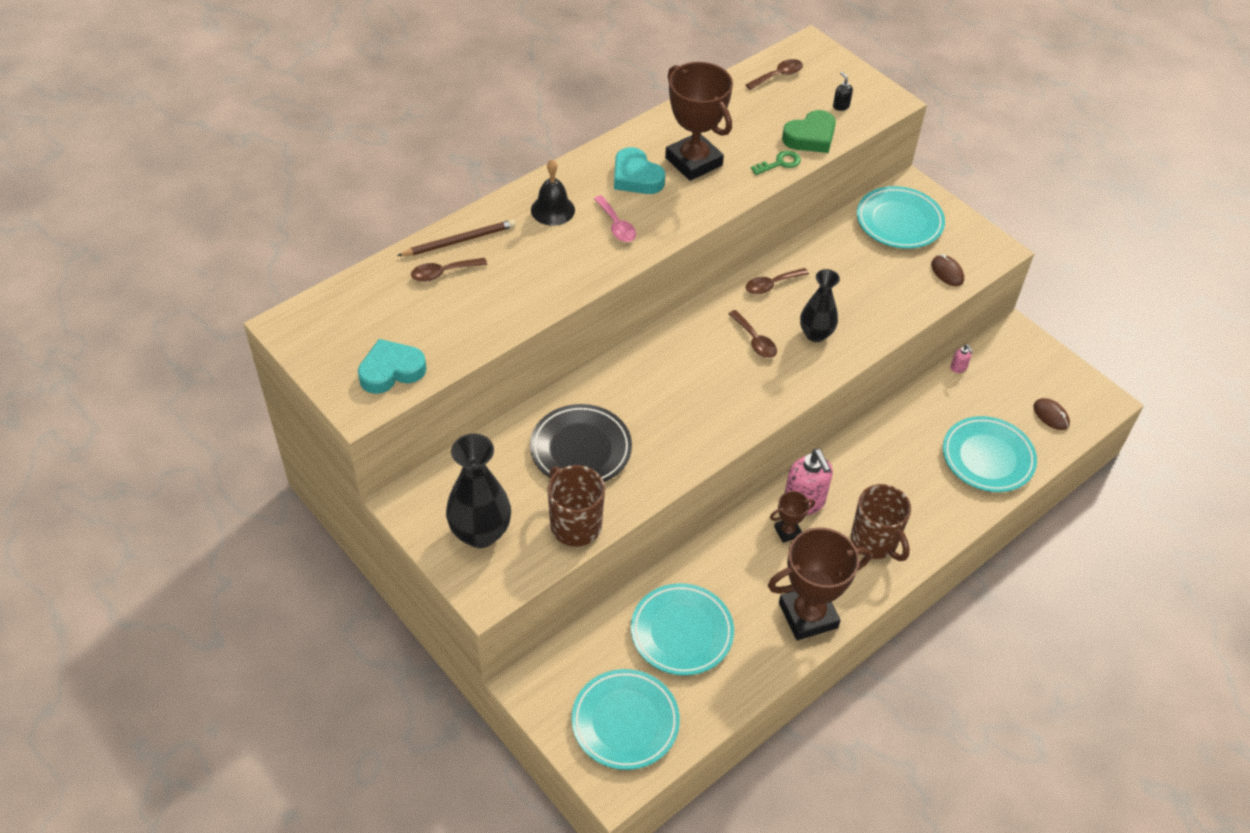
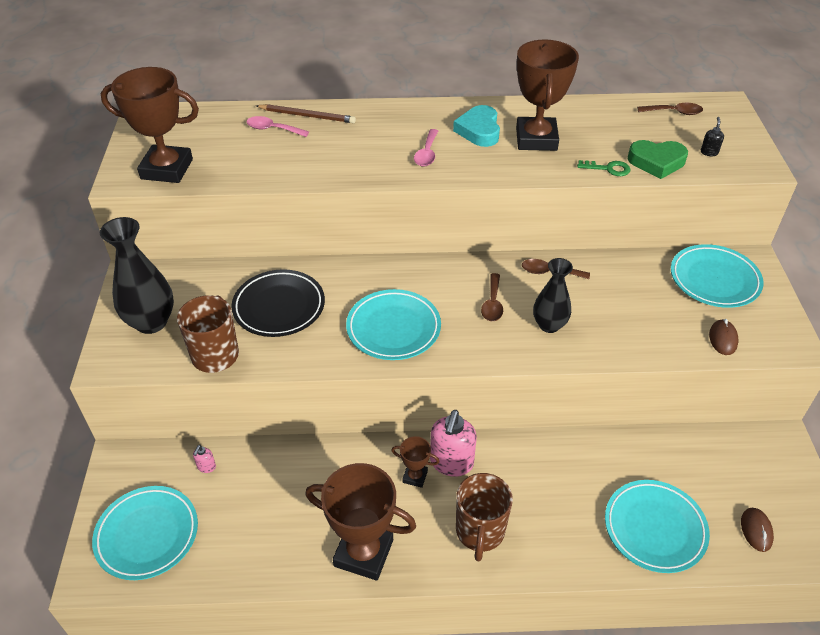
camera: 40 degrees right, 5 degrees down
turquoise heart [358,339,427,394] -> brown trophy [101,67,199,183]
brown spoon [411,258,487,282] -> pink spoon [246,116,309,137]
black bell [531,159,575,226] -> none
turquoise plate [631,583,734,676] -> turquoise plate moved to [346,289,441,360]
pink soap dispenser [950,344,973,373] -> pink soap dispenser moved to [193,445,216,473]

